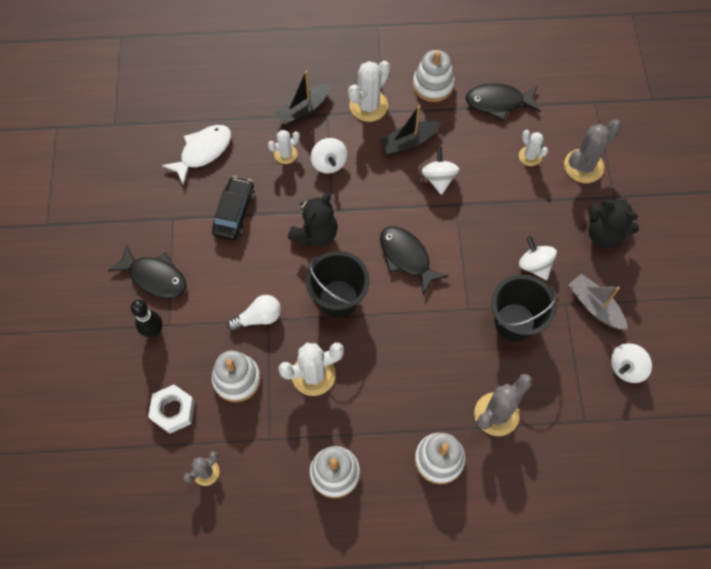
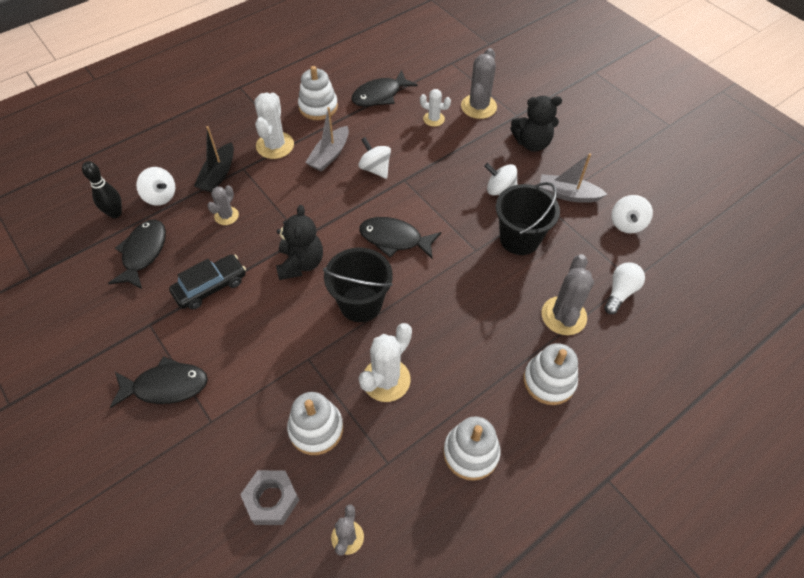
camera: 35 degrees left, 10 degrees down
black bowling pin [131,300,163,338] -> black bowling pin moved to [82,161,122,218]
white nut [148,385,195,434] -> grey nut [240,470,299,525]
white fish [162,125,231,185] -> black fish [108,220,166,289]
black car [212,176,255,241] -> black car turned 75 degrees clockwise [169,254,246,310]
white light bulb [227,295,281,331] -> white light bulb moved to [604,262,645,314]
white cactus [268,130,300,164] -> grey cactus [207,185,239,225]
white spinning top [311,138,348,174] -> white spinning top moved to [136,167,175,206]
black boat [379,106,441,155] -> grey boat [305,107,349,172]

